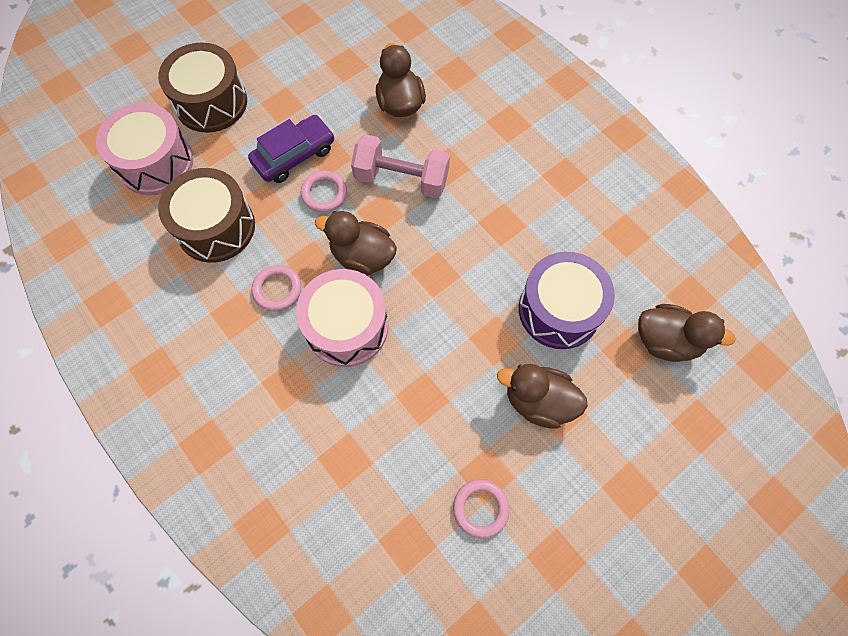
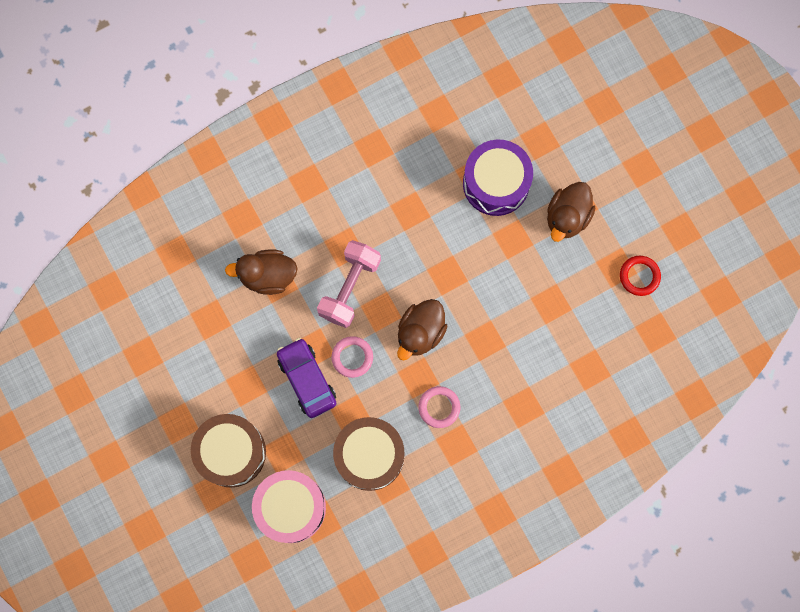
camera: 80 degrees left, 10 degrees up
pink drum [296,269,388,367] -> none
pink ring [453,479,510,539] -> red ring [620,256,661,296]
brown duck [638,304,736,362] -> none

